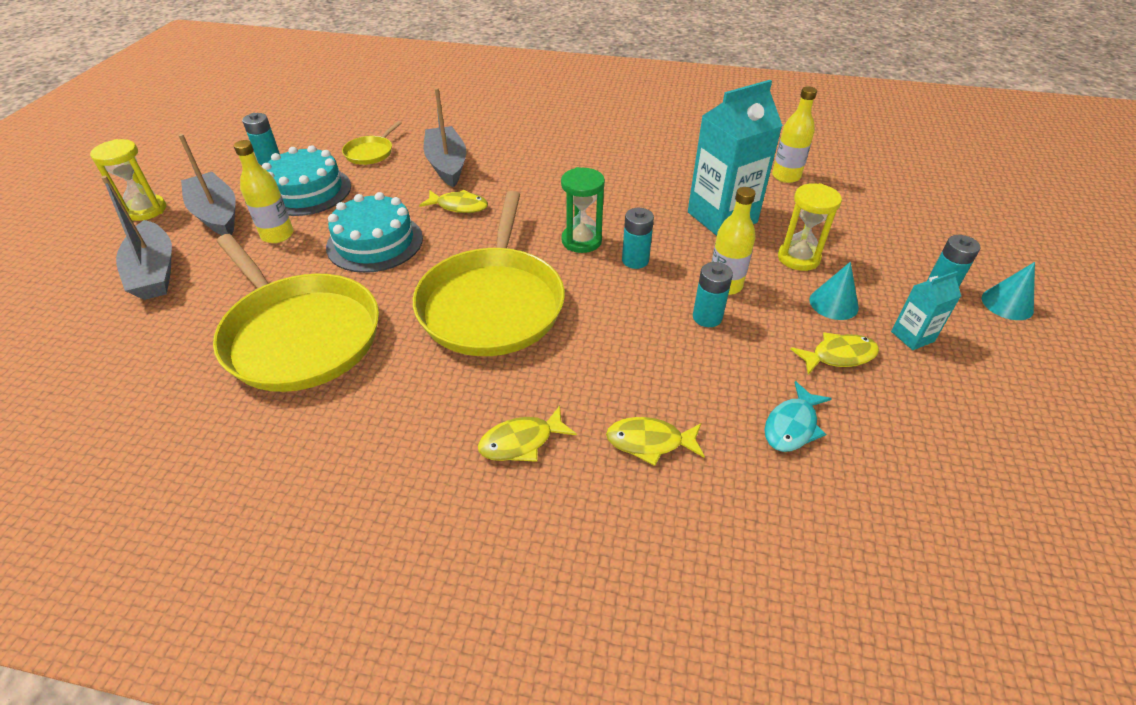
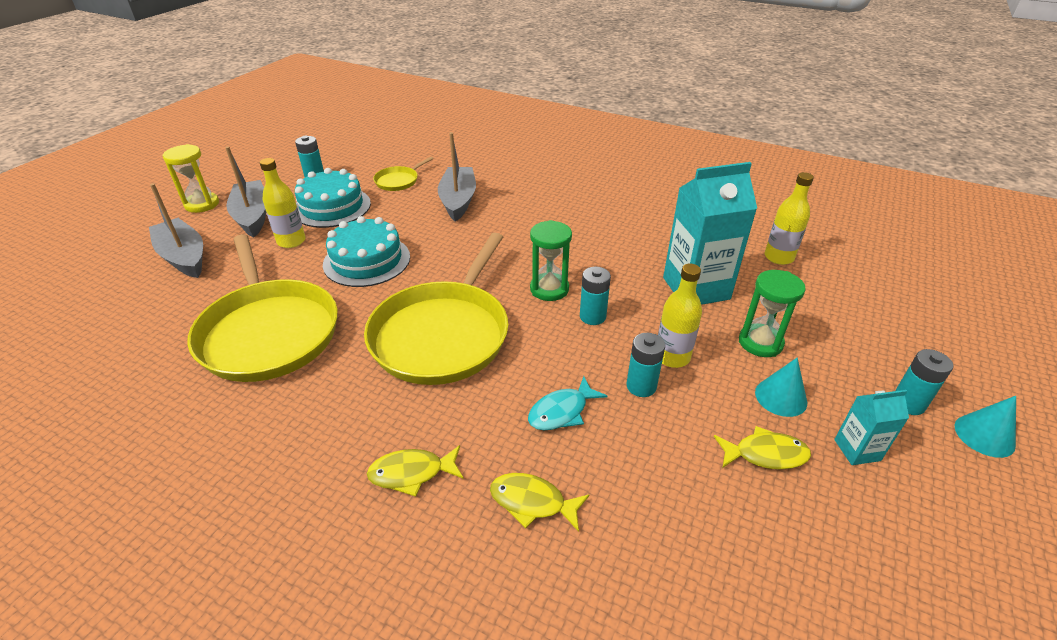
camera: 15 degrees right, 5 degrees down
grey boat [101,176,172,300] -> grey boat turned 150 degrees clockwise [149,183,203,278]
yellow fish [419,190,488,213] -> none
turquoise fish [764,381,832,452] -> turquoise fish moved to [528,376,607,431]
yellow hourglass [778,183,842,271] -> green hourglass [739,270,806,357]

